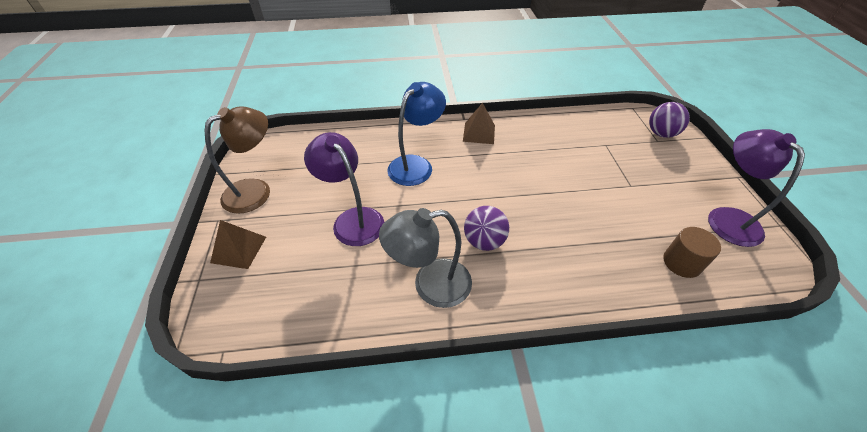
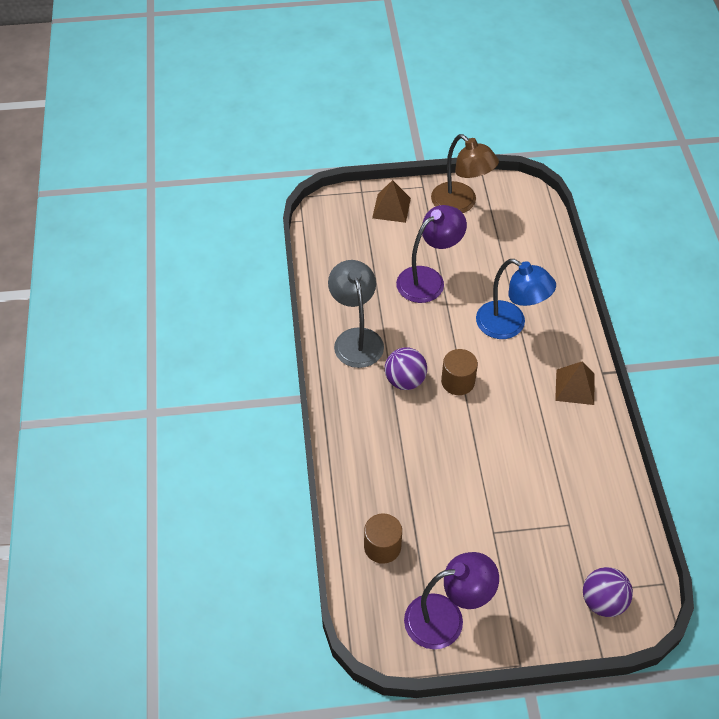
camera: 90 degrees right, 5 degrees up
none -> brown cylinder [441,349,478,395]

